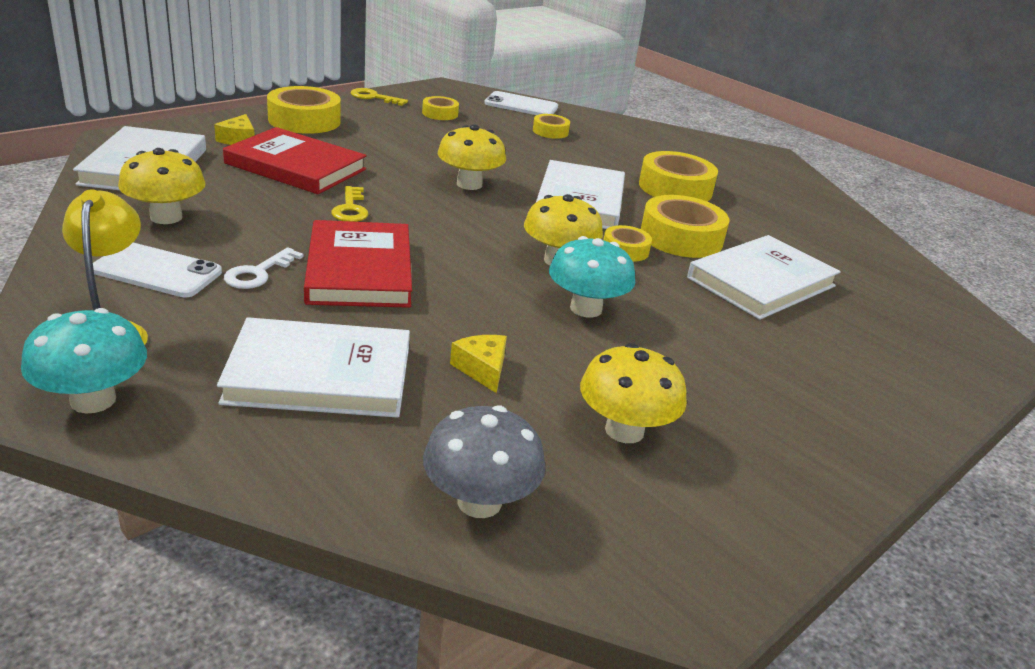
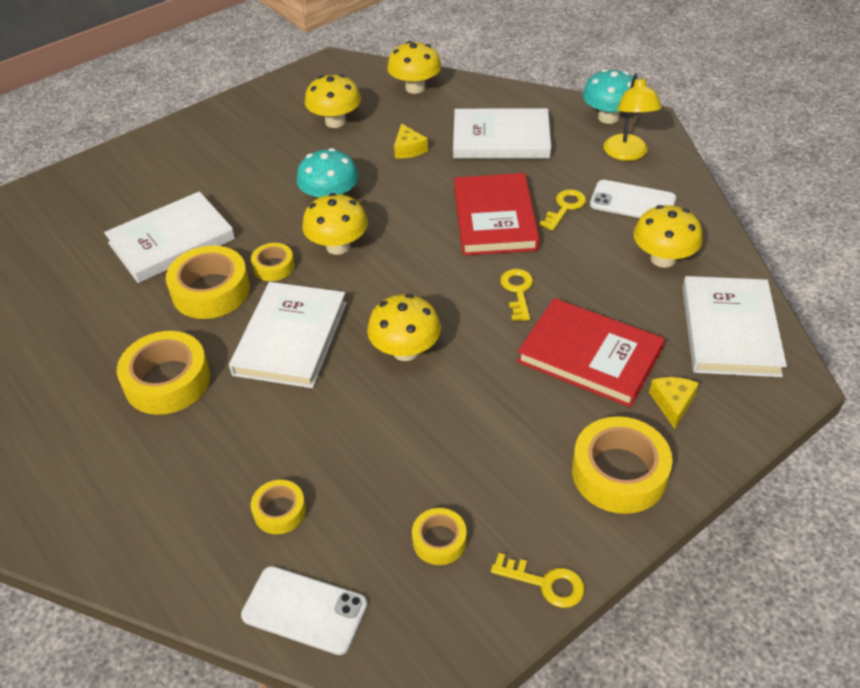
camera: 170 degrees left, 15 degrees up
white key [224,247,303,289] -> yellow key [539,189,586,231]
grey mushroom [423,405,546,518] -> yellow mushroom [387,41,441,94]

